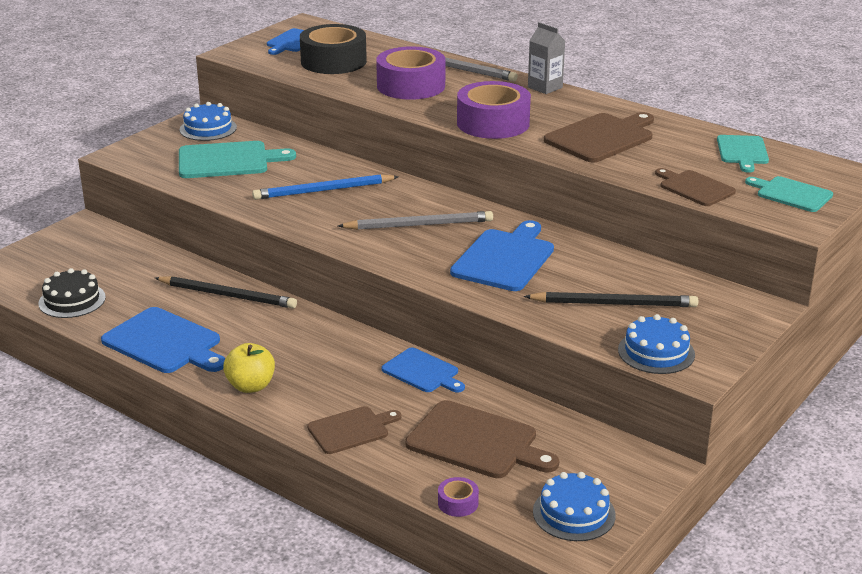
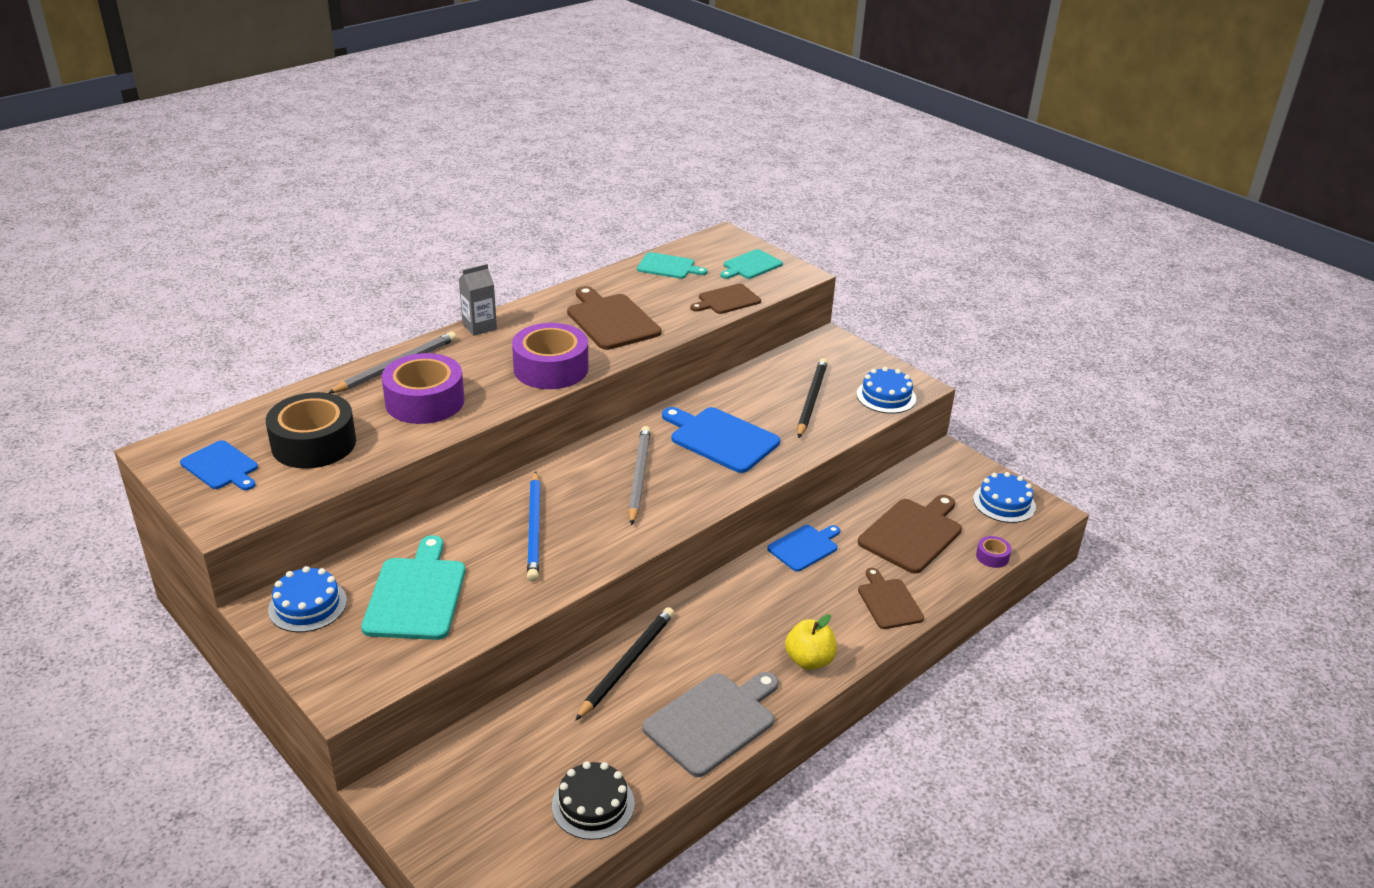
camera: 80 degrees left, 5 degrees up
blue cutting board [101,307,225,373] -> grey cutting board [642,672,779,777]

